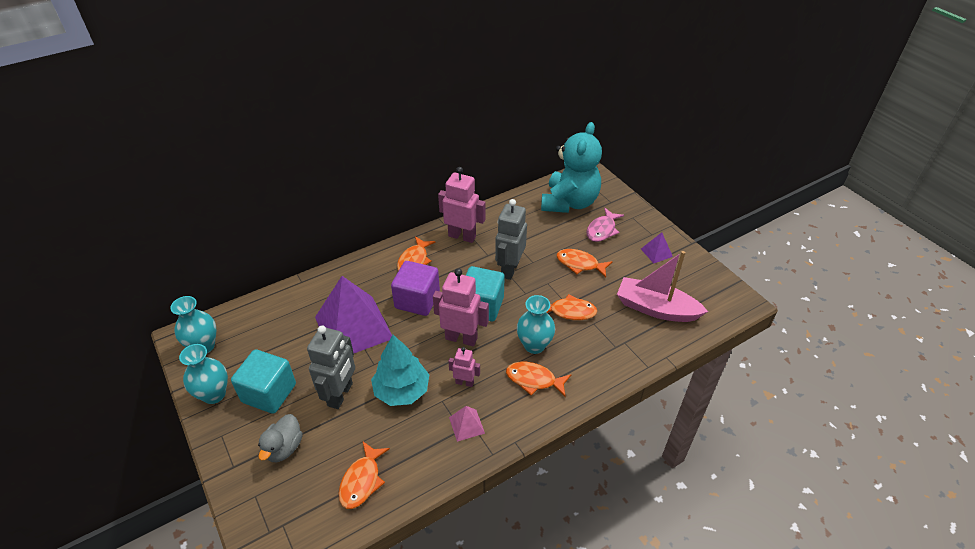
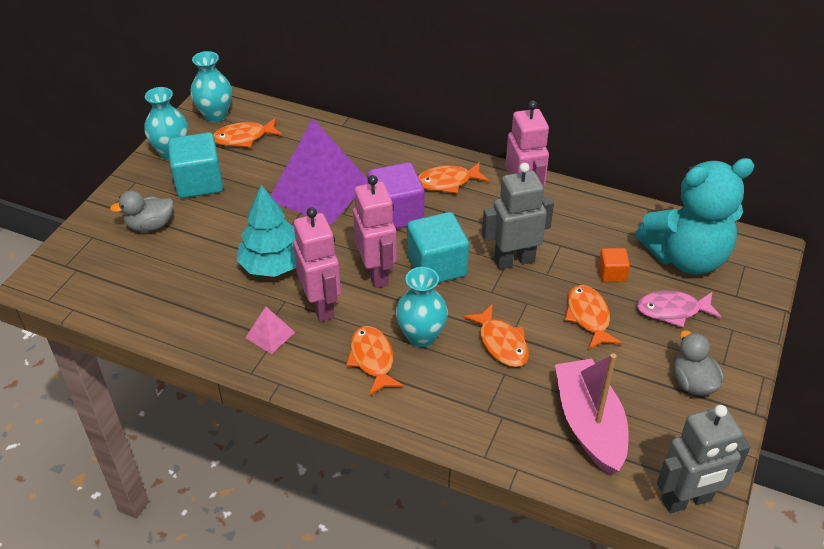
camera: 55 degrees right, 0 degrees up
grey robot [307,325,355,409] -> grey robot moved to [657,405,750,513]
orange fish [338,442,390,509] -> orange fish moved to [213,118,282,148]
pink robot [448,347,480,387] -> pink robot [293,207,341,322], size x1.84
purple pyramid [641,232,673,264] -> grey duck [674,330,724,396]
none -> orange cube [598,248,630,282]

